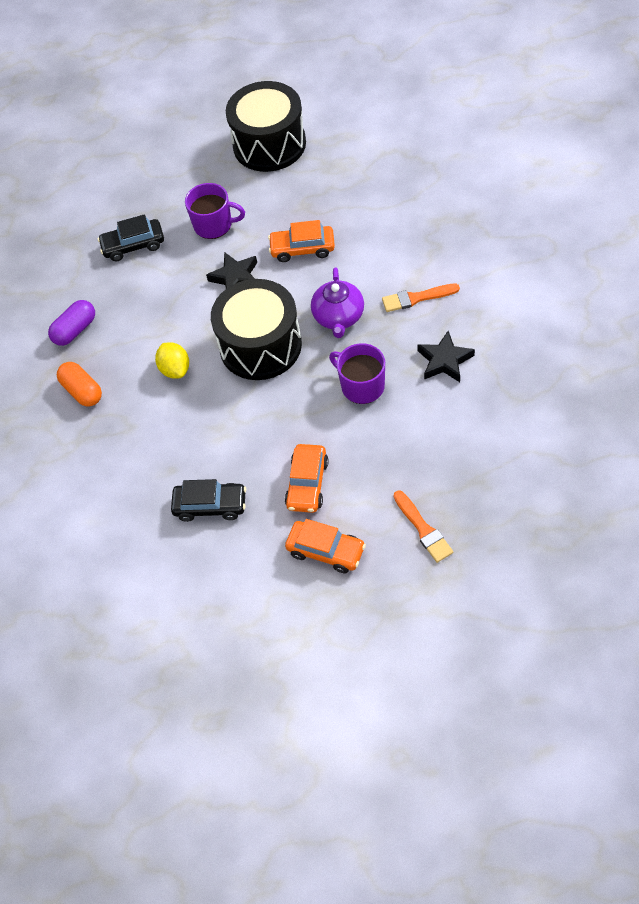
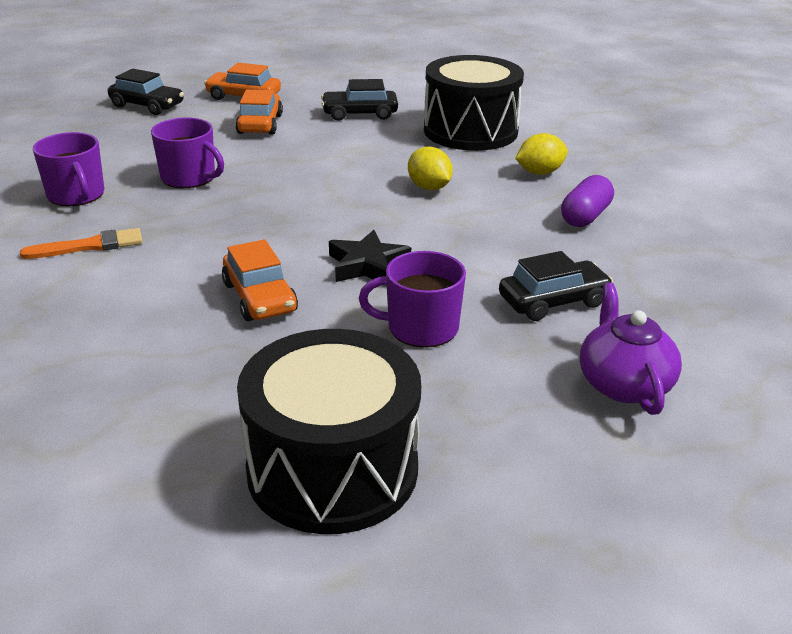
camera: 165 degrees right, 25 degrees down
orange capsule [57,362,102,407] -> yellow lemon [515,133,568,175]
black drum [211,279,302,380] -> black drum moved to [424,55,524,151]
orange car [268,220,335,262] -> orange car turned 75 degrees clockwise [222,239,298,321]
purple teapot [311,267,364,338] -> purple teapot moved to [580,283,682,415]
orange brush [394,490,453,563] -> black car [108,69,184,115]
black star [417,331,475,382] -> purple mug [32,132,104,206]

